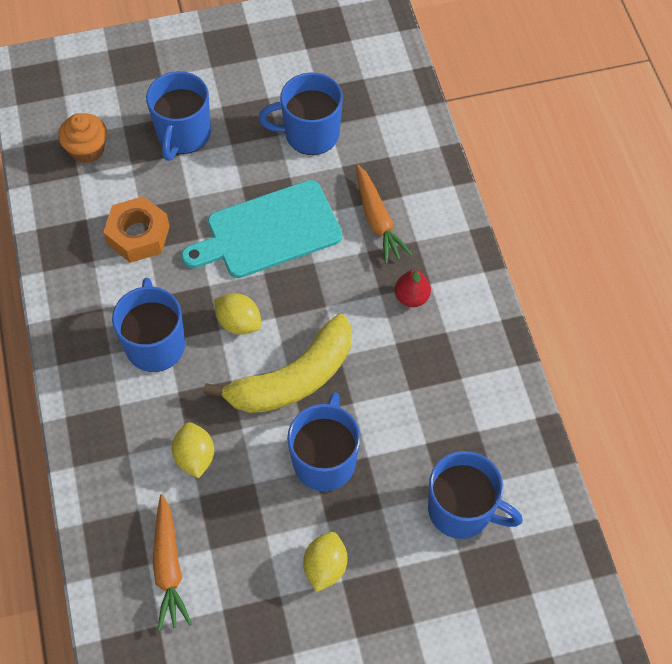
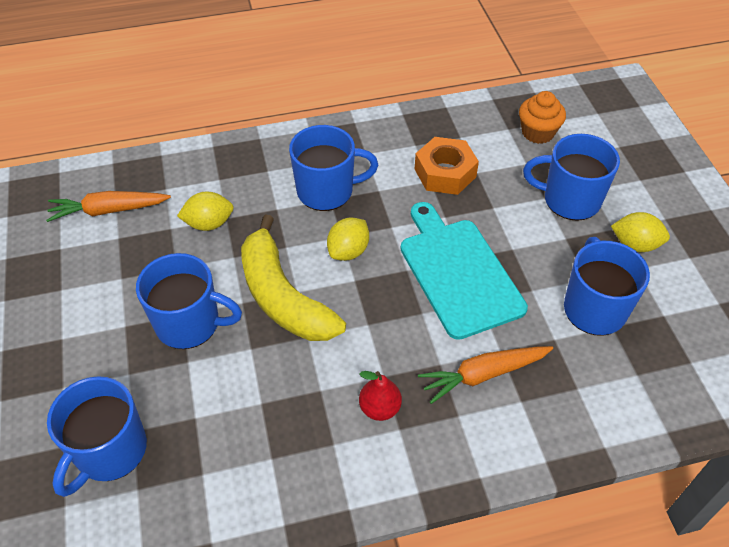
camera: 90 degrees right, 10 degrees down
yellow lemon [303,532,347,592] -> yellow lemon moved to [611,212,670,252]

